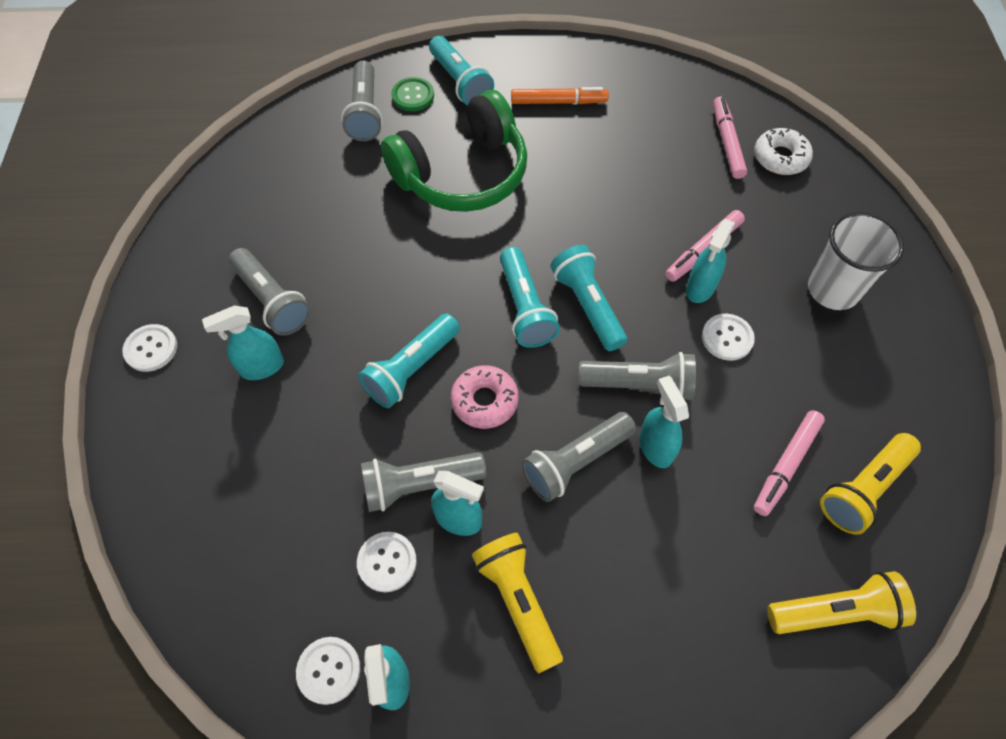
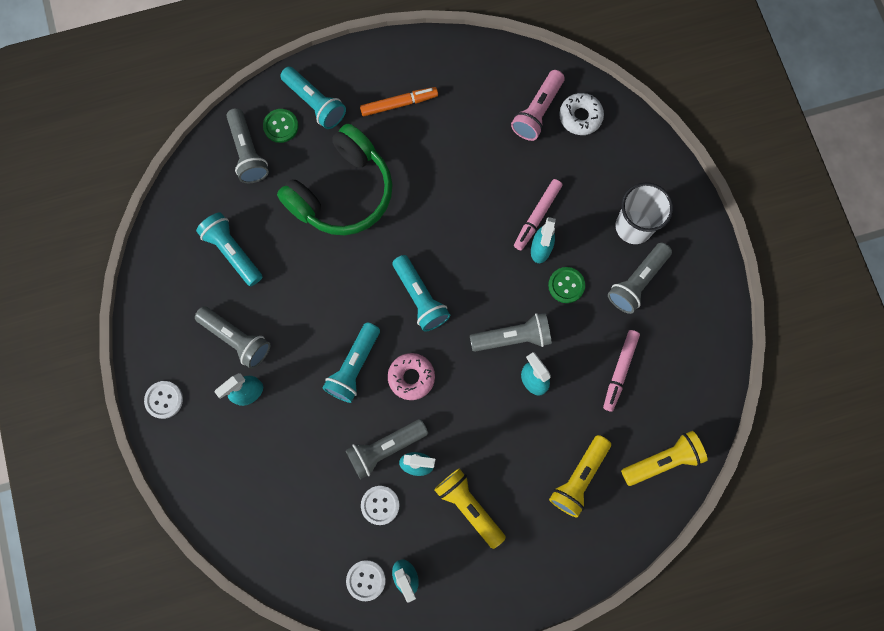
camera: 15 degrees left, 15 degrees up
grey flashlight [522,412,636,502] -> grey flashlight moved to [608,243,672,314]
turquoise flashlight [551,245,627,351] -> turquoise flashlight moved to [196,212,262,286]
white button [702,314,755,361] -> green button [548,267,585,303]
pink marker [713,97,747,179] -> pink flashlight [511,70,565,141]
yellow flashlight [820,433,921,535] -> yellow flashlight moved to [549,435,611,518]

